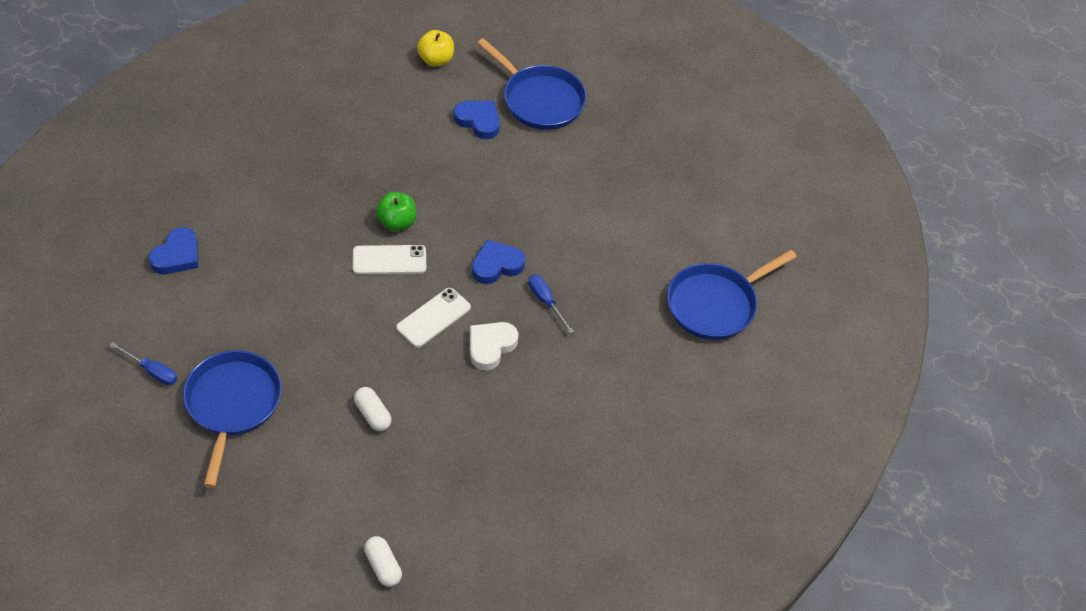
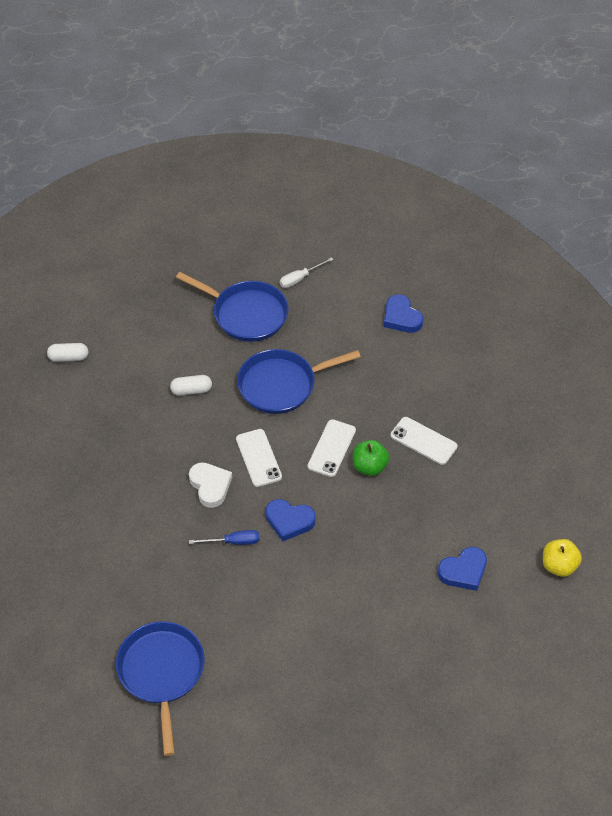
camera: 120 degrees right, 0 degrees up
blue screwdriver [110,342,177,385] -> white screwdriver [280,257,333,288]
blue heart [472,240,525,284] -> blue heart turned 105 degrees clockwise [266,499,316,541]
blue pan [477,38,586,130] -> blue pan moved to [237,349,361,414]
none -> white phone [391,417,458,465]

